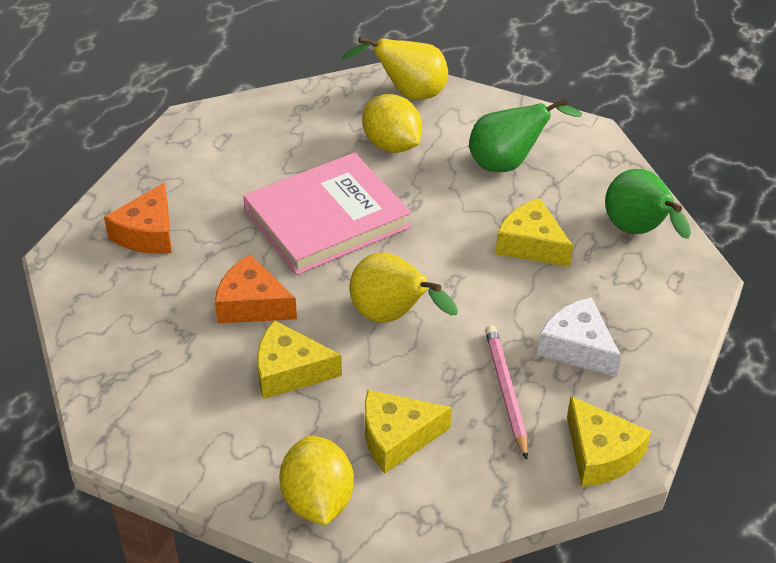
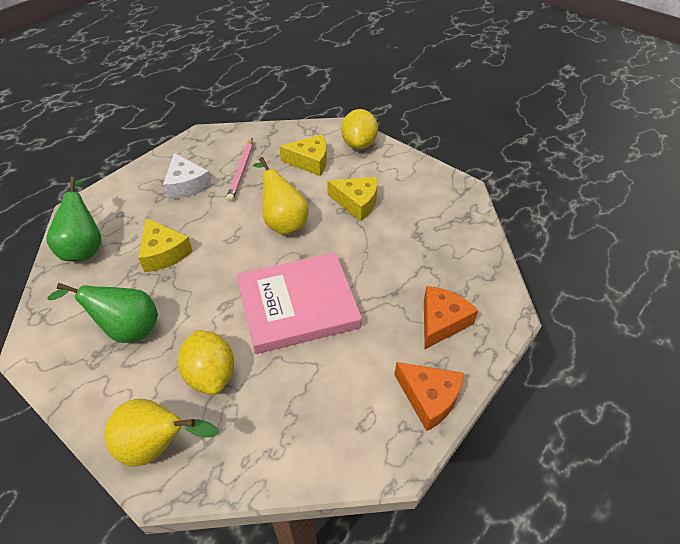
camera: 165 degrees left, 5 degrees up
orange cheese [215,255,297,323] -> orange cheese moved to [394,362,464,431]
yellow cheese [567,396,651,487] -> none

